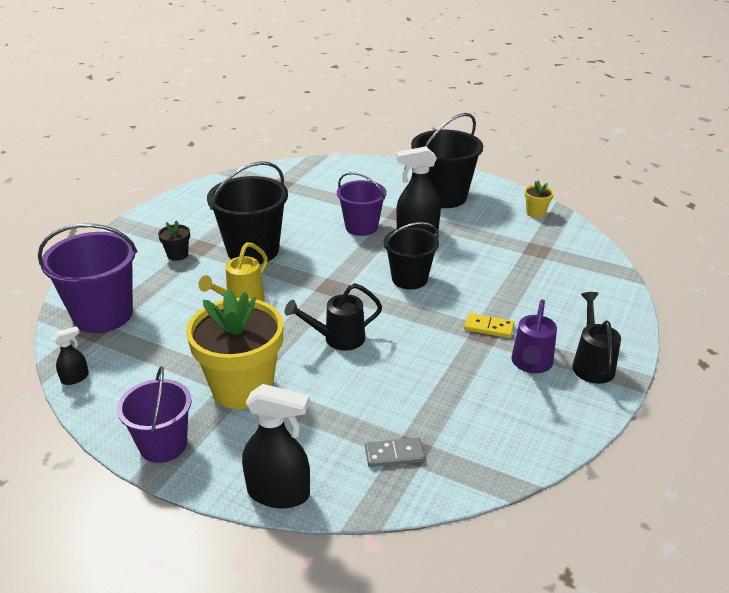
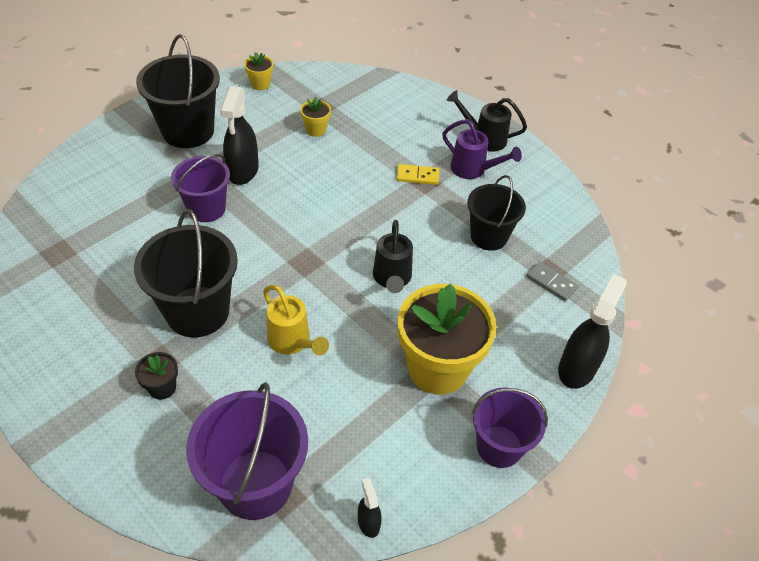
camera: 75 degrees left, 15 degrees up
grey domino [365,438,425,467] -> grey domino turned 60 degrees counterclockwise [527,262,578,301]
black bucket [384,222,439,289] -> black bucket moved to [467,175,526,251]
yellow domino [464,313,514,338] -> yellow domino turned 60 degrees clockwise [396,164,439,185]
none -> yellow flower pot [300,97,331,137]

